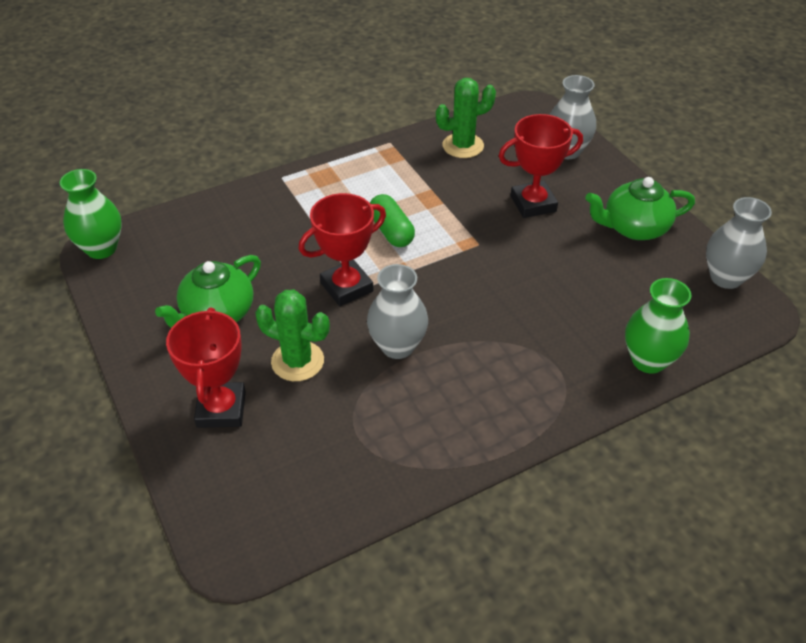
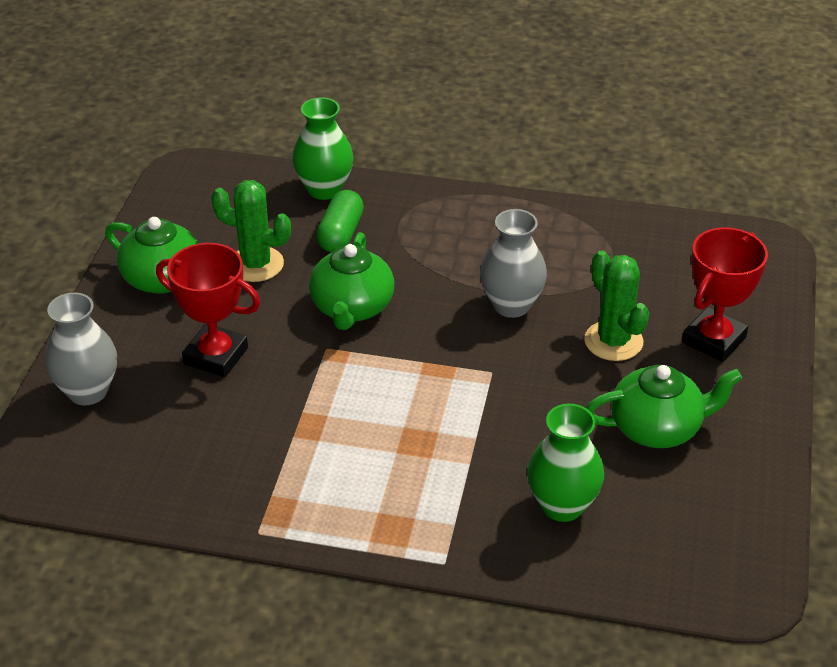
camera: 140 degrees left, 5 degrees down
green vase [60,169,122,259] -> green vase moved to [527,404,604,522]
red trophy [298,193,386,306] -> none
green capsule [370,194,415,247] -> green capsule moved to [316,190,364,253]
green cactus [436,78,496,158] -> green cactus moved to [211,180,291,282]
grey vase [706,197,772,289] -> none
none -> green teapot [309,232,394,330]

